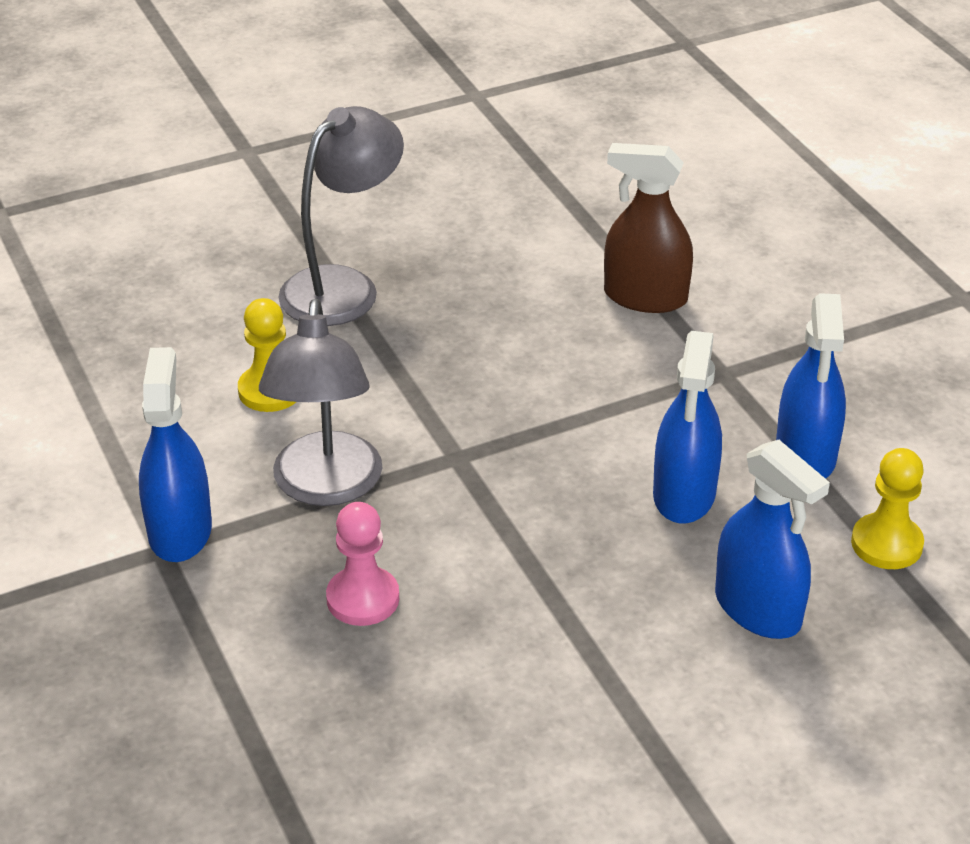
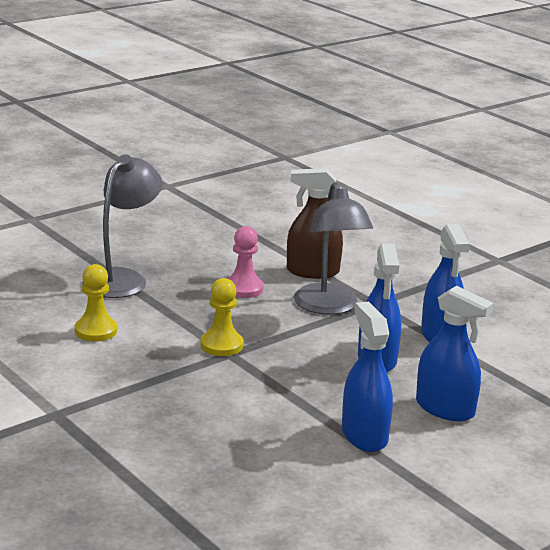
camera: 15 degrees left, 15 degrees down
blue spray bottle [139,347,212,562] -> blue spray bottle moved to [342,302,393,452]
grey lamp [259,299,383,506] -> grey lamp moved to [294,182,373,315]
pink pawn [326,502,399,626] -> pink pawn moved to [228,226,264,298]
yellow pawn [851,448,924,569] -> yellow pawn moved to [200,278,243,356]

